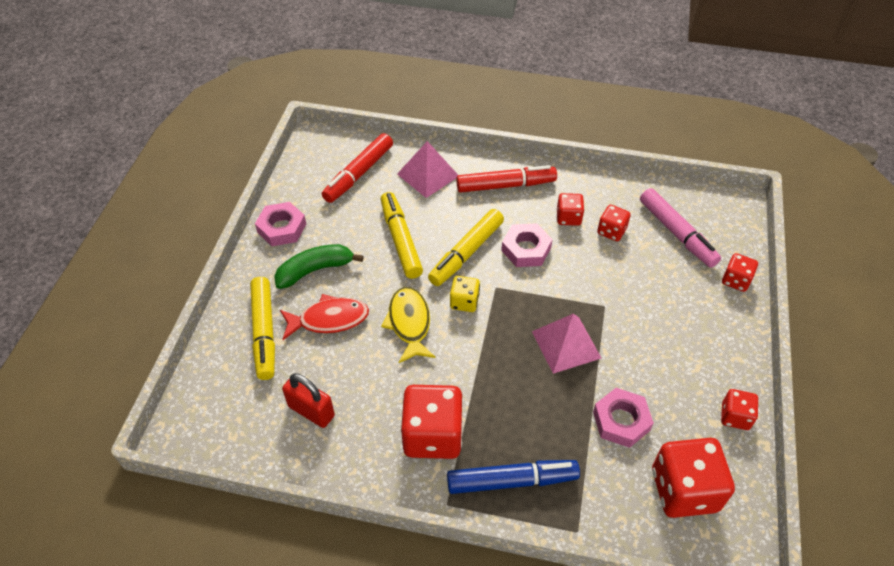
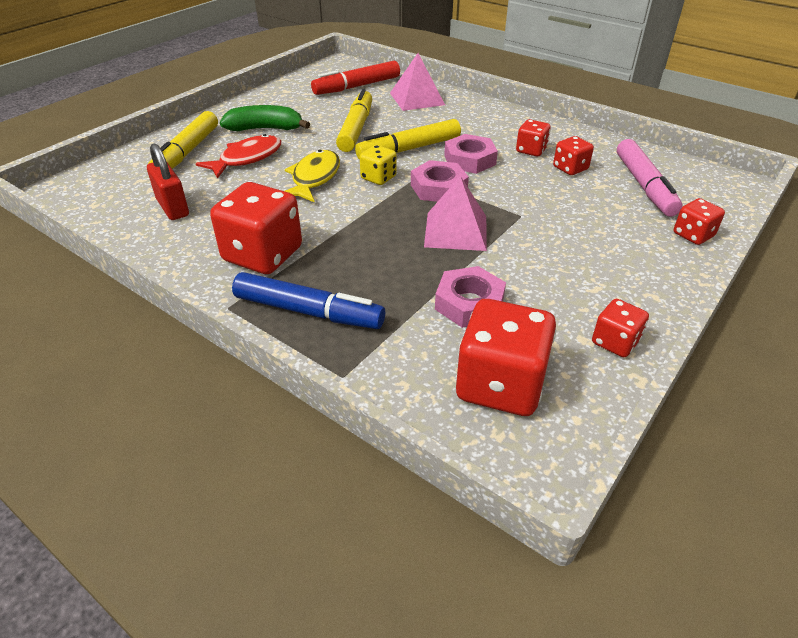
camera: 25 degrees right, 10 degrees down
pink nut [255,202,306,246] -> pink nut moved to [411,160,469,202]
red fish [280,294,369,340] -> red fish turned 60 degrees counterclockwise [196,134,281,179]
red marker [456,165,557,193] -> none

